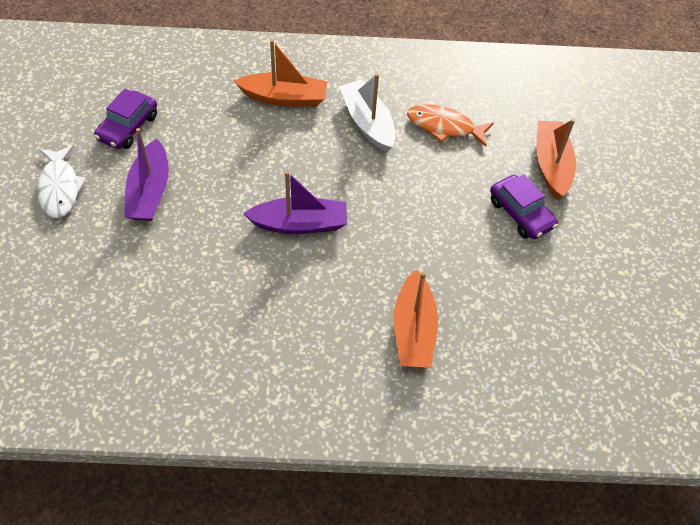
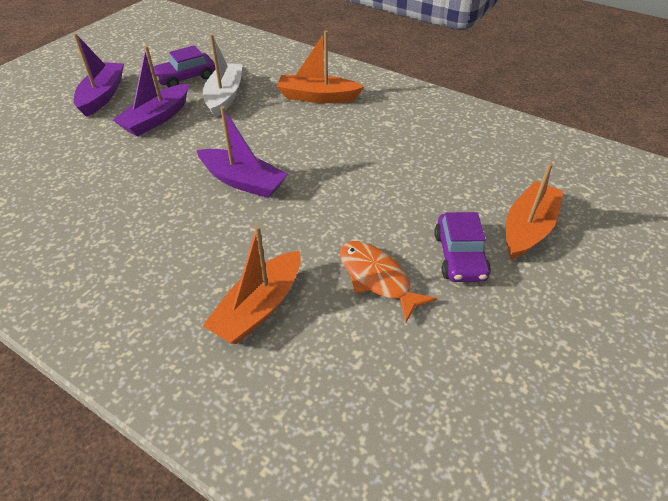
camera: 35 degrees right, 10 degrees down
white fish [37,145,87,218] -> purple boat [73,33,124,117]
orange boat [234,39,328,107] -> orange boat turned 150 degrees clockwise [277,31,364,103]
white boat [339,74,395,152] -> white boat moved to [203,34,243,118]
orange fish [407,104,494,147] -> orange fish moved to [340,241,437,322]

